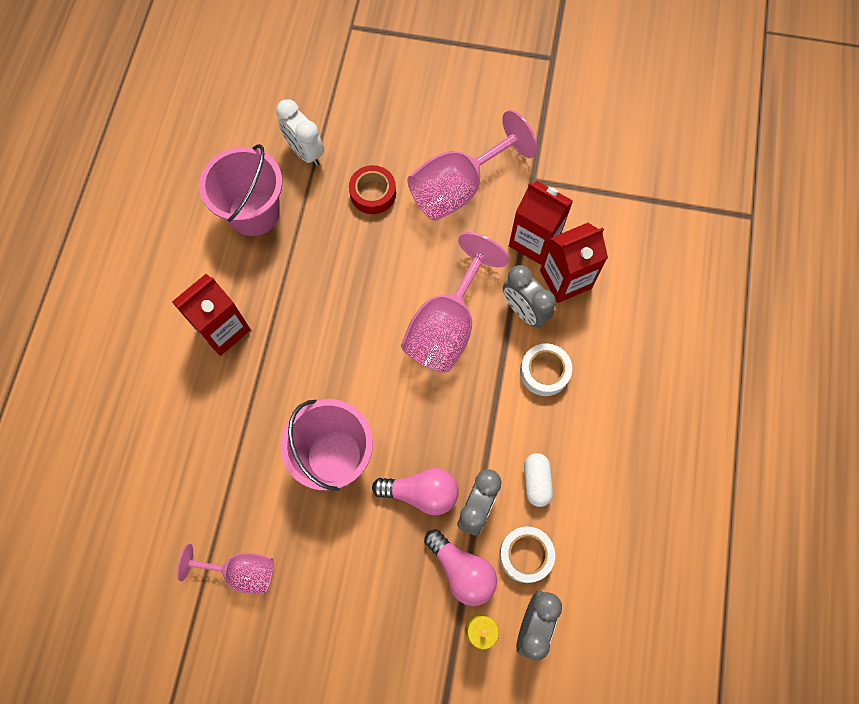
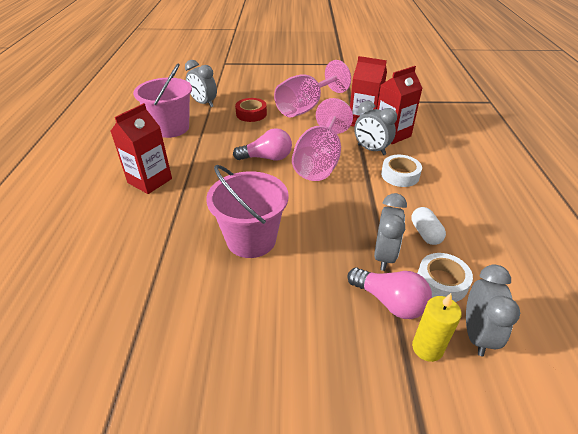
camera: 10 degrees left, 30 degrees down
pink goblet [177,544,274,594] -> none
white clock [276,99,324,166] -> grey clock [185,60,217,107]
pink light bulb [372,468,458,515] -> pink light bulb moved to [233,128,292,161]

